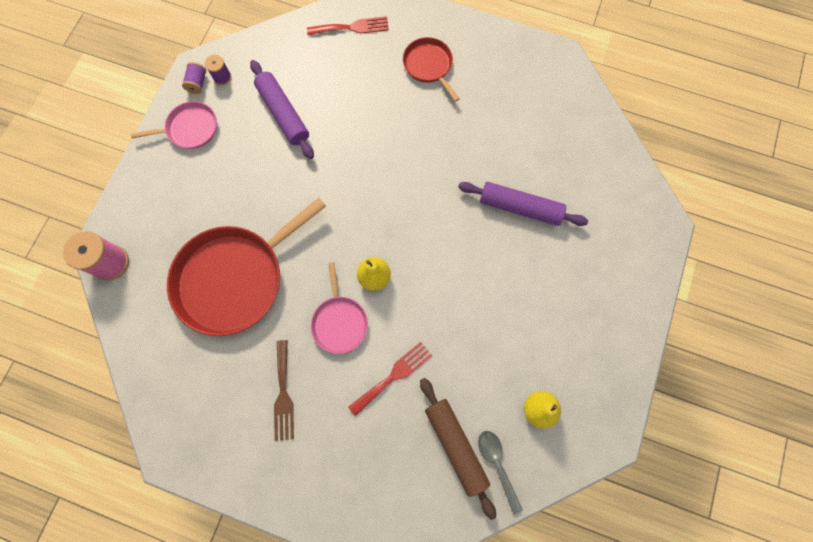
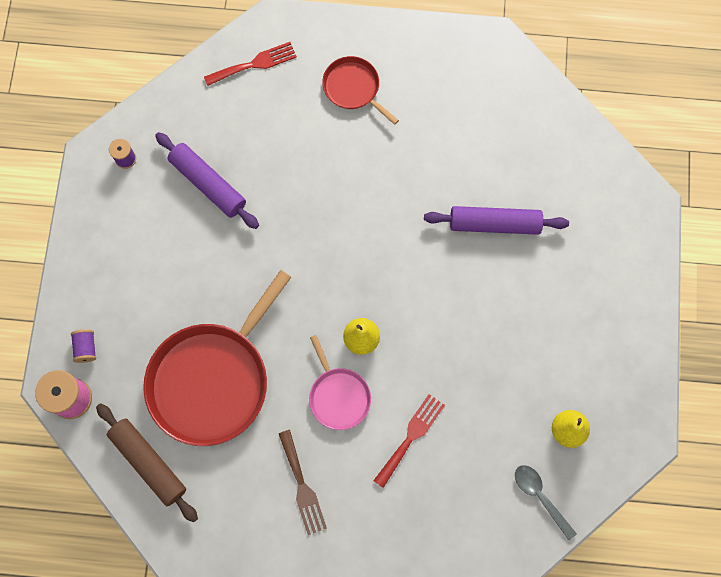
camera: 15 degrees left, 0 degrees up
pink pan [131,101,217,149] -> none
purple spool [182,62,206,94] -> purple spool moved to [71,329,96,363]
brown rolling pin [420,378,496,520] -> brown rolling pin moved to [96,403,198,522]

